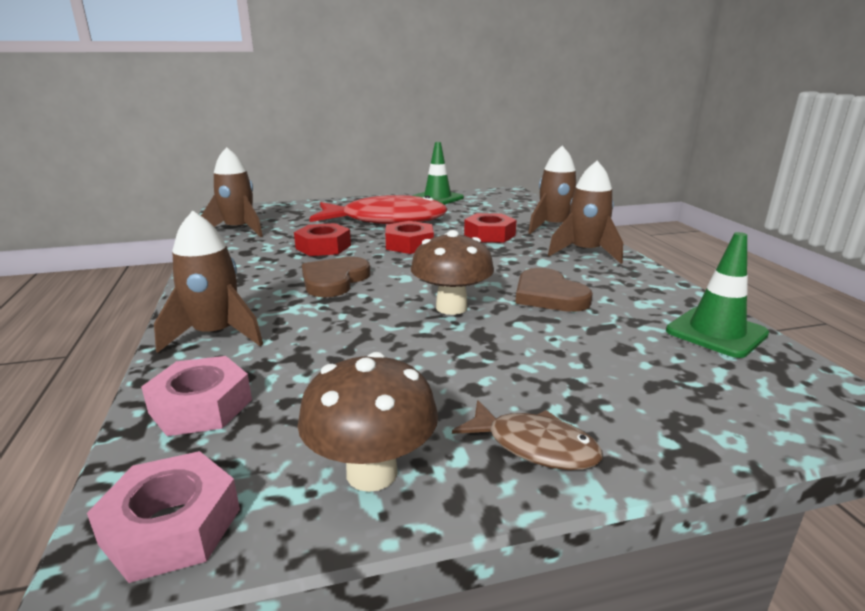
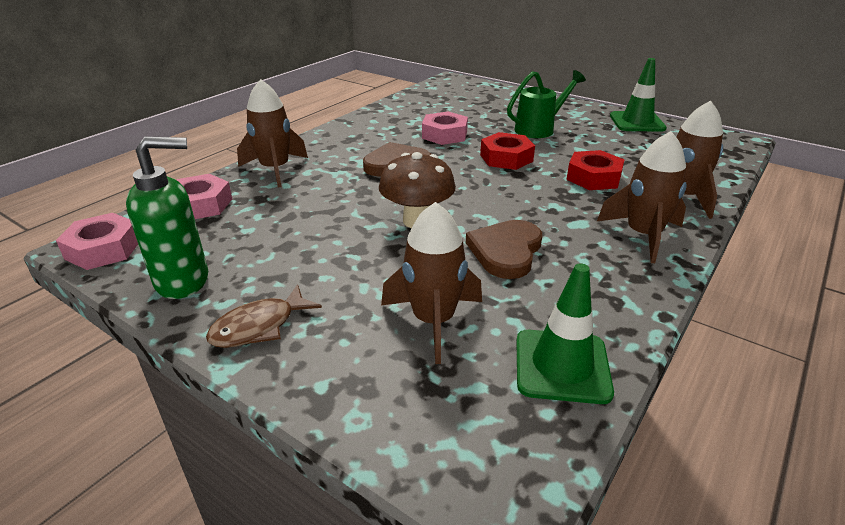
camera: 50 degrees right, 10 degrees up
brown rocket [201,147,263,237] -> brown rocket moved to [381,202,482,364]
red nut [294,223,351,256] -> pink nut [422,111,468,145]
brown mushroom [297,352,438,492] -> green soap dispenser [126,136,208,299]
red fish [309,195,448,224] -> green watering can [507,70,586,138]
brown fish [452,400,603,470] -> brown fish turned 60 degrees clockwise [206,284,322,348]

